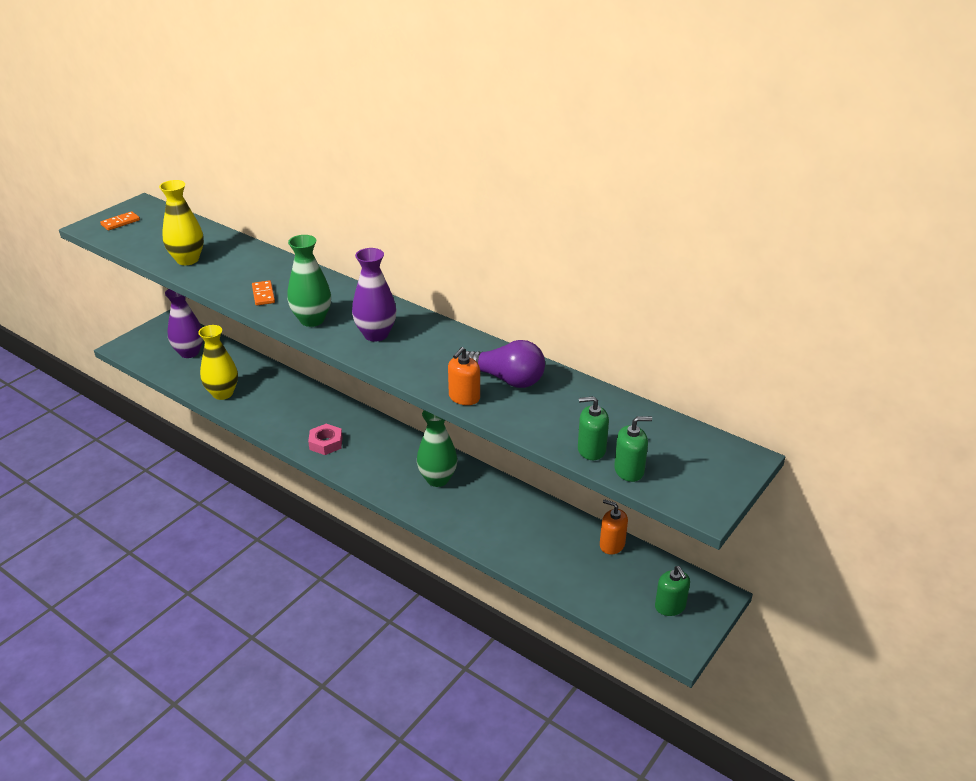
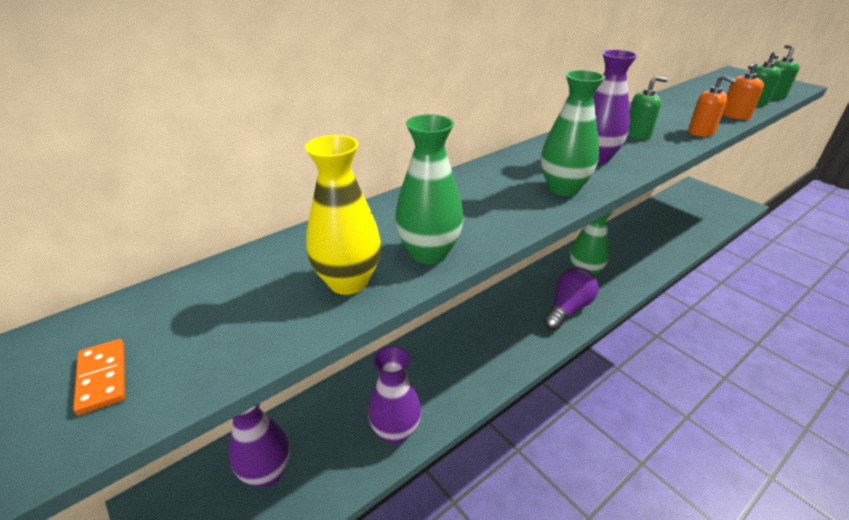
camera: 75 degrees left, 0 degrees up
yellow vase [198,325,238,400] -> purple vase [368,346,421,444]
orange domino [252,280,275,306] -> none
pink nut [308,424,342,455] -> none
purple light bulb [466,340,545,388] -> purple light bulb moved to [543,267,599,331]
orange soap dispenser [600,499,628,555] -> orange soap dispenser moved to [723,62,764,120]
green soap dispenser [655,566,690,616] -> green soap dispenser moved to [628,76,668,140]
none -> green vase [395,114,463,264]

